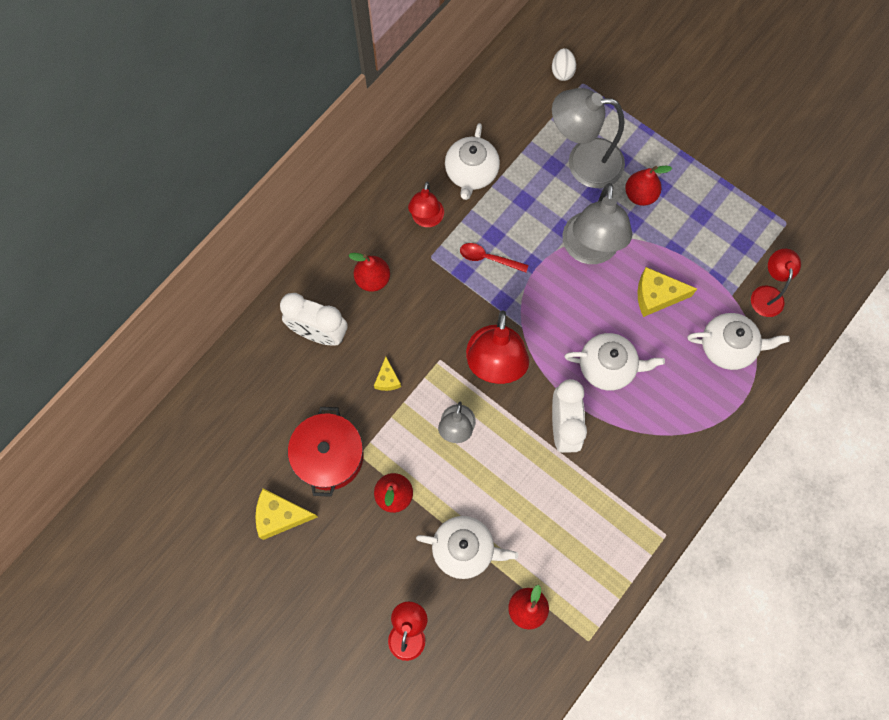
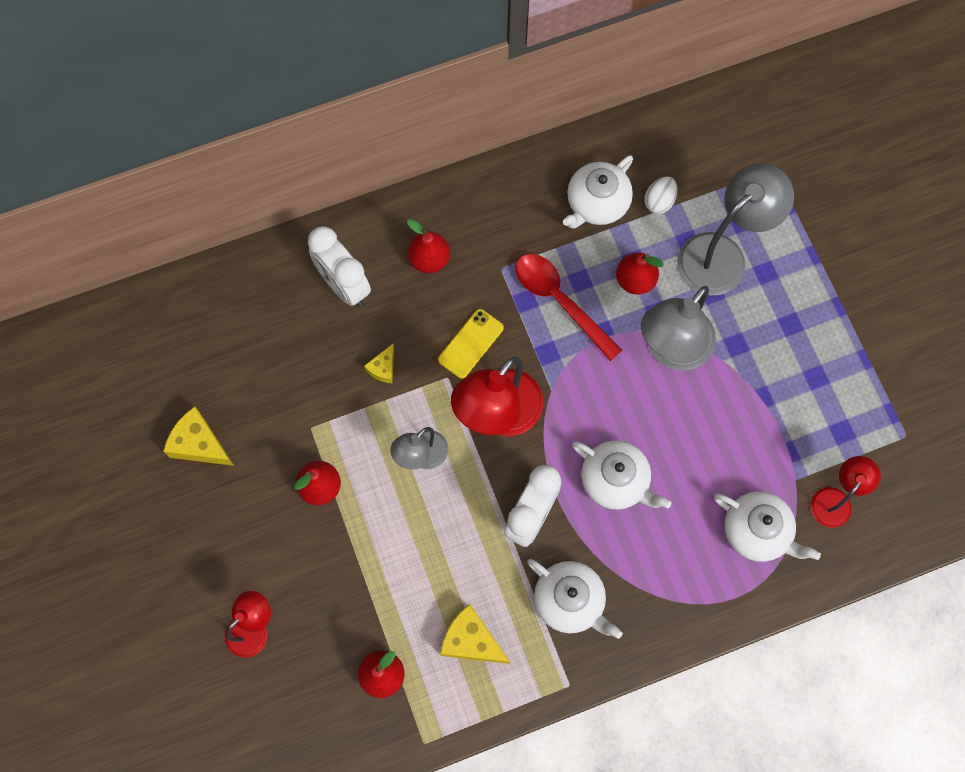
camera: 30 degrees right, 0 degrees up
red pot [288,407,364,497] -> none
red lamp [408,182,444,227] -> none
white teapot [416,516,518,579] -> white teapot moved to [527,559,623,639]
red spoon [460,243,529,272] -> red spoon [515,254,622,361], size x1.67
white egg [552,48,576,81] -> white egg moved to [644,176,677,214]
grey lamp [552,88,625,188] -> grey lamp turned 105 degrees clockwise [677,163,794,295]
red pear [625,166,672,206] -> red pear moved to [616,253,663,294]
yellow cheese [638,267,697,317] -> yellow cheese moved to [440,604,510,664]
none -> yellow phone [438,309,504,379]

